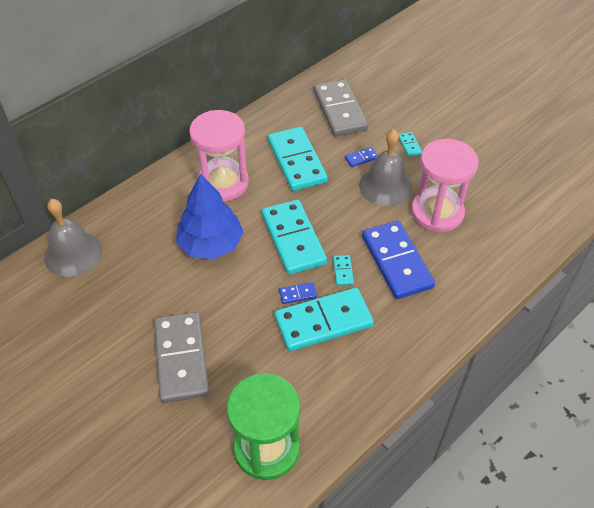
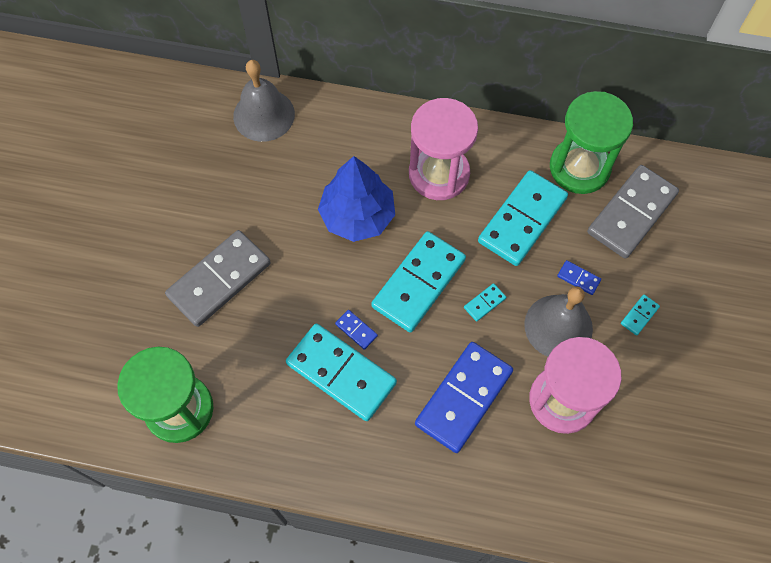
camera: 55 degrees right, 15 degrees up
turquoise domino [333,255,354,286] -> turquoise domino moved to [464,283,506,322]
none -> green hourglass [550,91,633,194]

